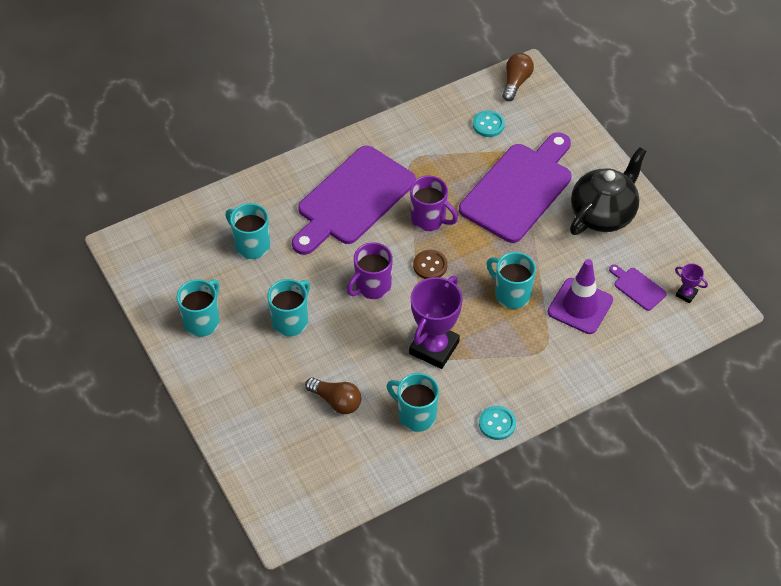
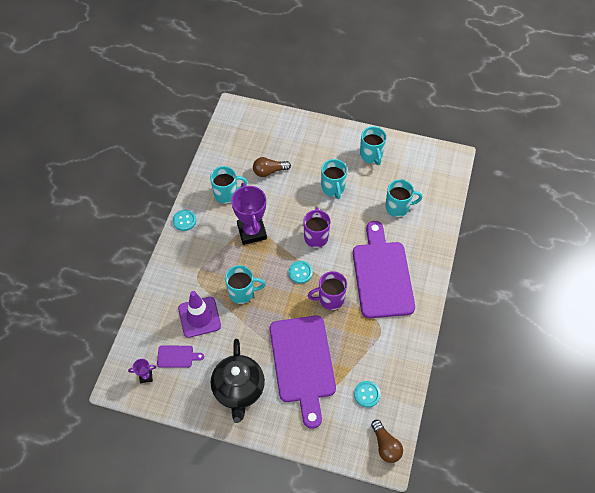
camera: 135 degrees right, 5 degrees up
brown button [413,250,448,279] -> turquoise button [288,261,313,284]

